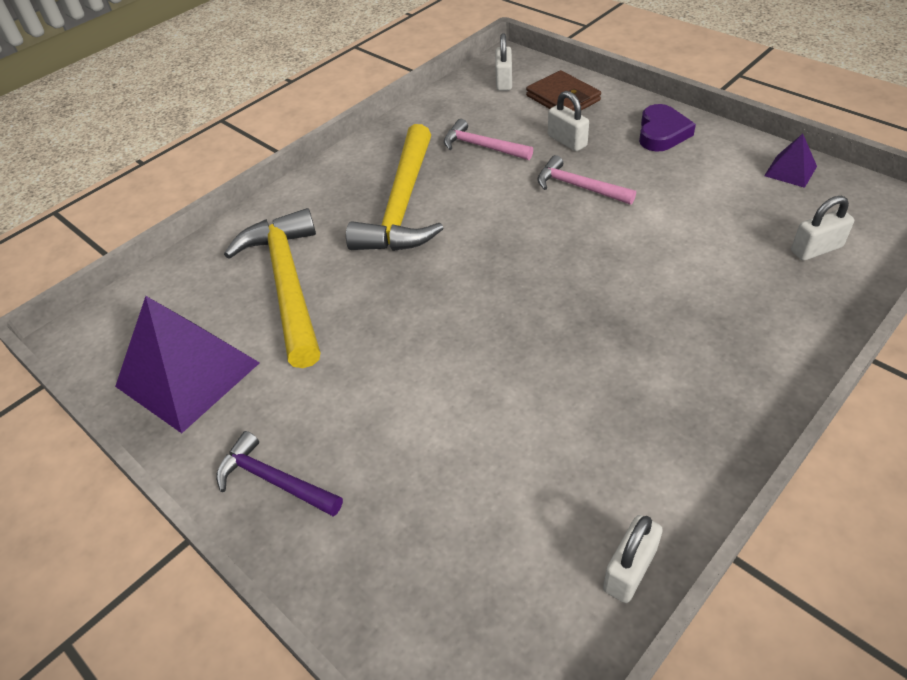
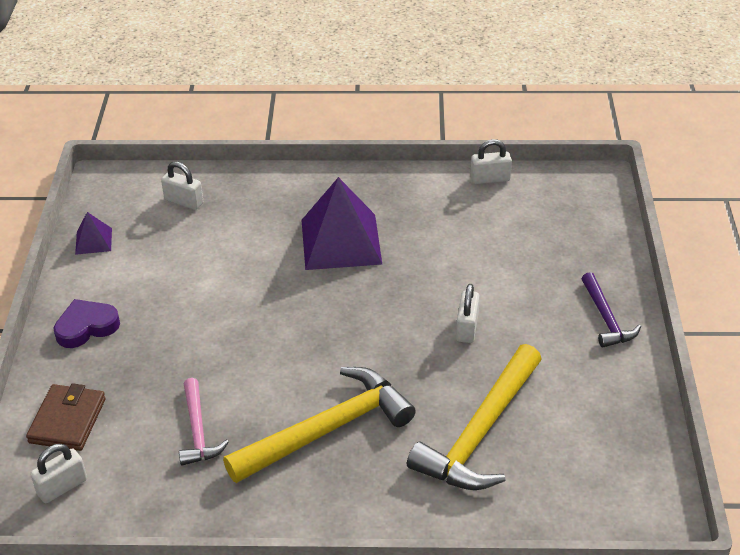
camera: 135 degrees left, 5 degrees down
purple pyramid [115,296,260,433] -> purple pyramid moved to [302,177,382,270]
pink hammer [538,155,636,205] -> none
white padlock [548,91,589,151] -> white padlock moved to [456,284,480,343]

